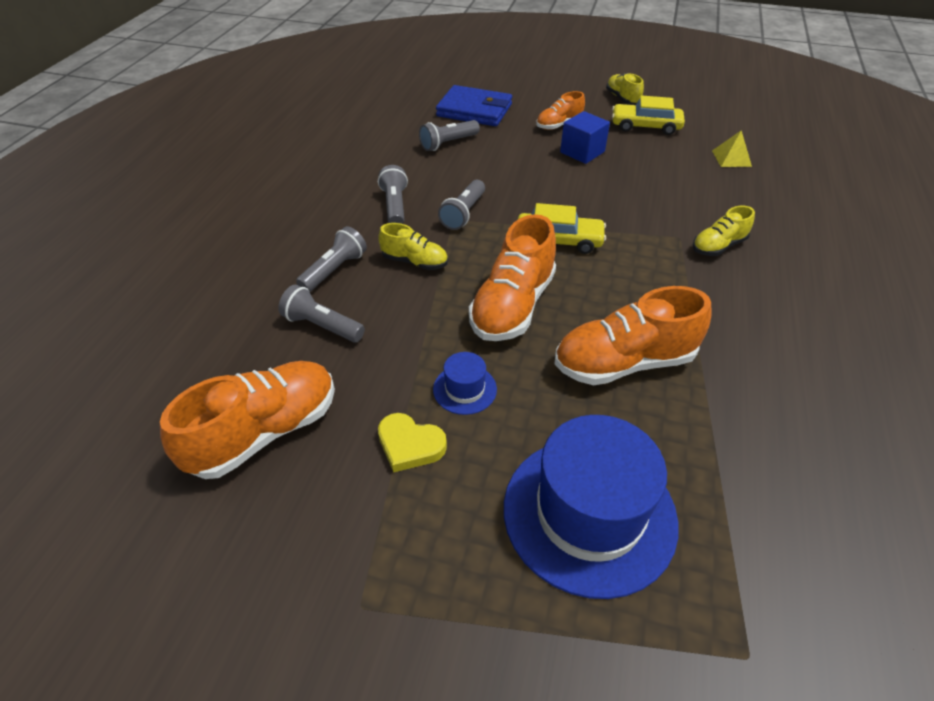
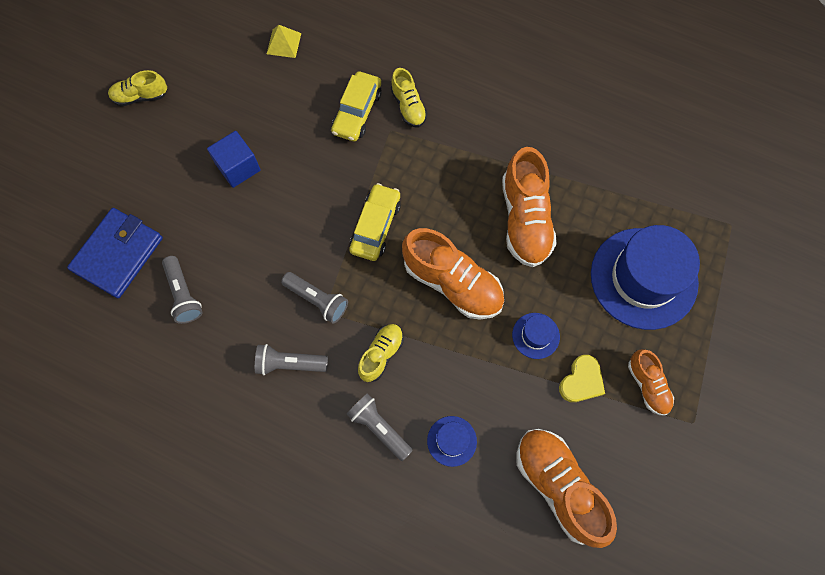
camera: 80 degrees left, 25 degrees up
grey flashlight [278,285,365,342] -> blue hat [427,416,477,467]
orange shoe [536,91,585,130] -> orange shoe moved to [628,349,674,415]
yellow car [612,95,685,135] -> yellow car moved to [331,71,382,141]

